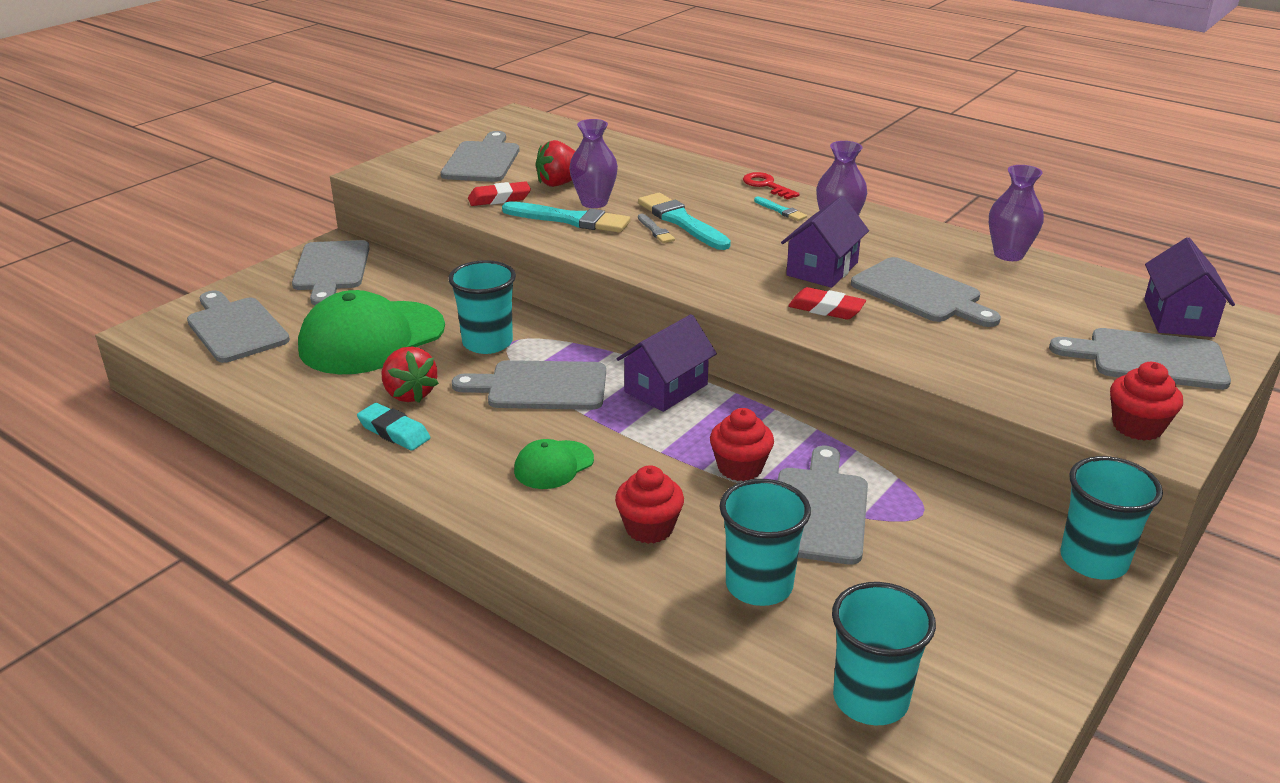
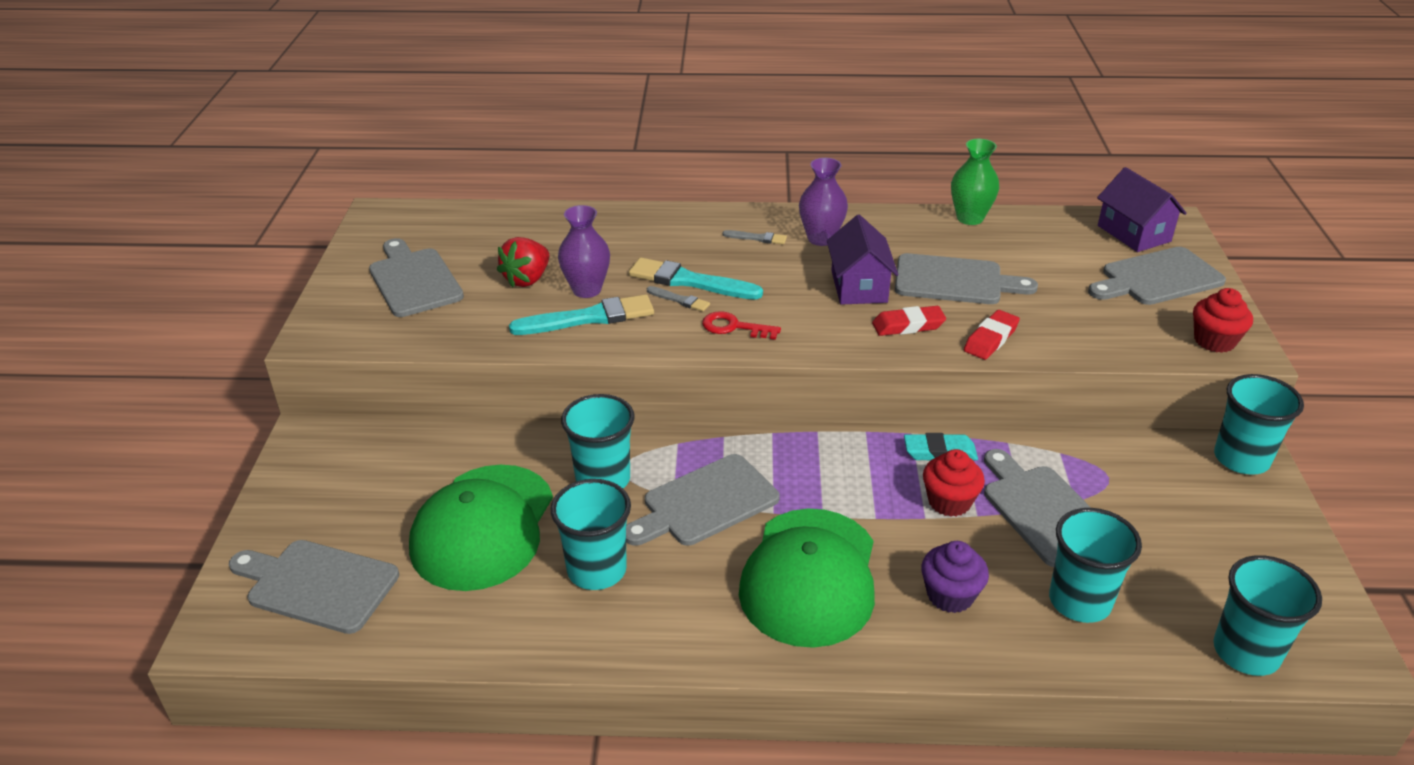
camera: 35 degrees left, 5 degrees up
grey cutting board [292,240,370,305] -> none
turquoise eraser [357,403,430,451] -> turquoise eraser moved to [904,433,978,460]
red strawberry [381,347,439,403] -> turquoise cup [551,479,631,590]
red eraser [468,181,531,206] -> red eraser moved to [964,310,1020,360]
green cap [514,439,594,489] -> green cap [739,509,875,648], size x2.08
red cupcake [615,465,684,544] -> purple cupcake [921,541,989,613]
purple house [617,314,717,412] -> none
red key [743,172,799,200] -> red key moved to [702,311,781,340]
turquoise brush [754,197,807,221] -> grey brush [722,230,787,244]
purple vase [989,165,1044,261] -> green vase [951,139,999,225]

